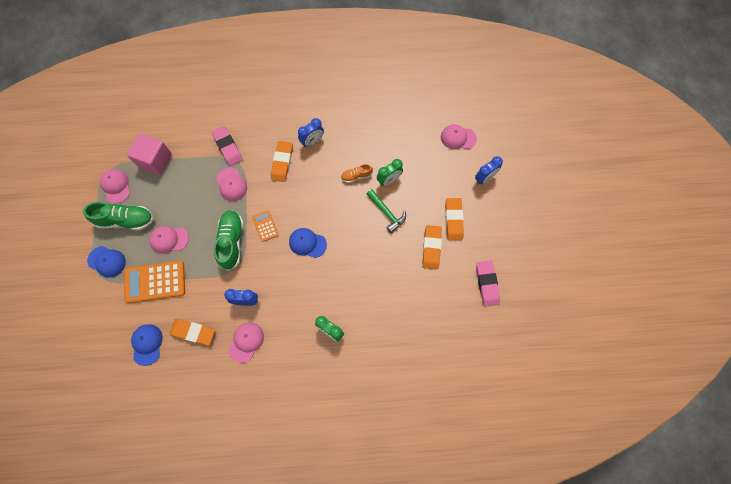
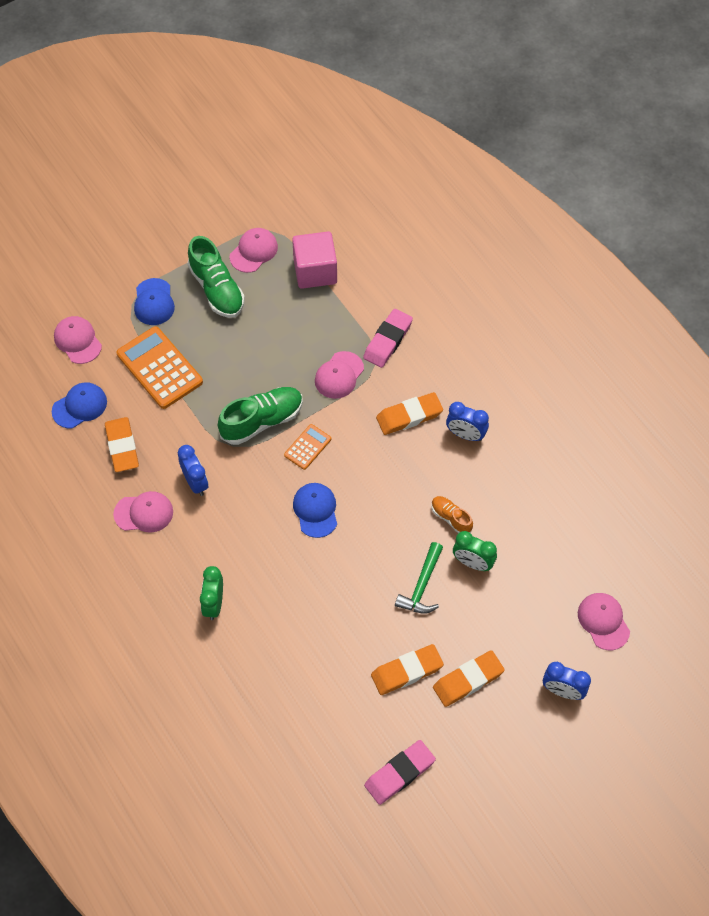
camera: 60 degrees right, 10 degrees down
pink cap [149,226,189,254] -> pink cap moved to [54,316,102,364]

